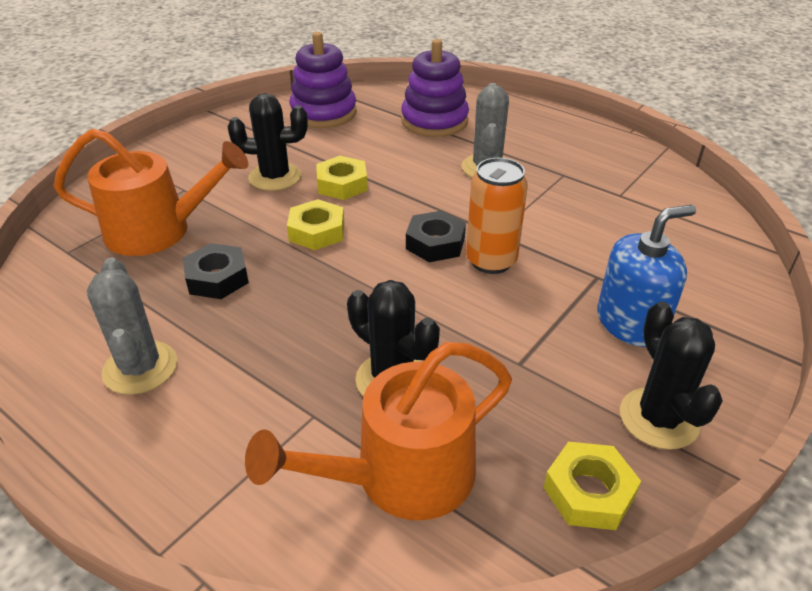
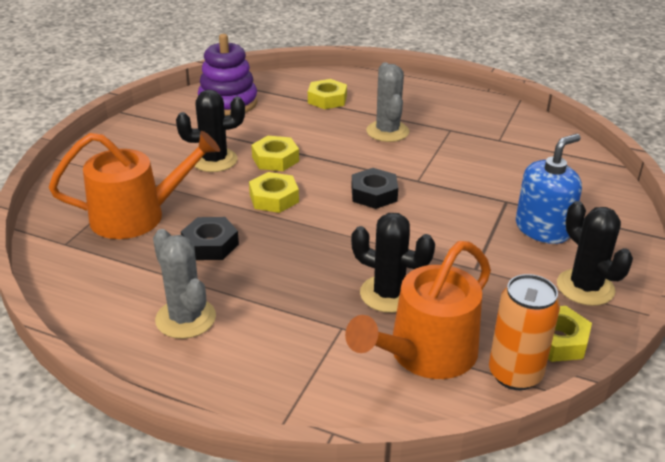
camera: 15 degrees left, 5 degrees down
purple stacking toy [401,39,469,137] -> yellow nut [308,79,347,109]
orange can [466,158,528,274] -> orange can moved to [489,274,560,390]

